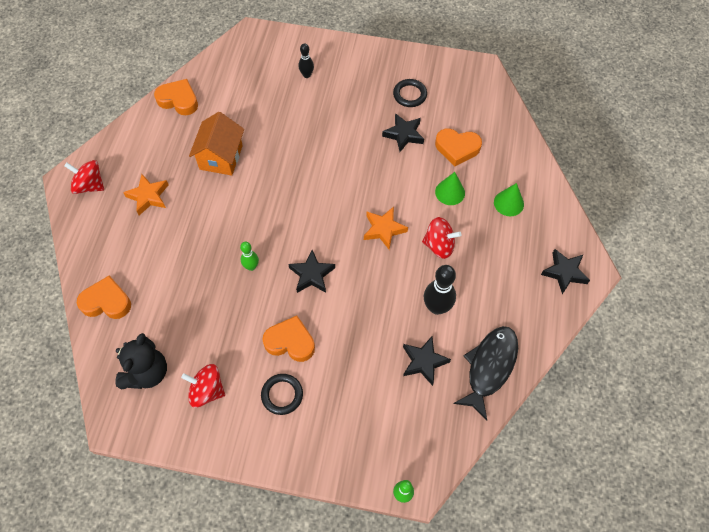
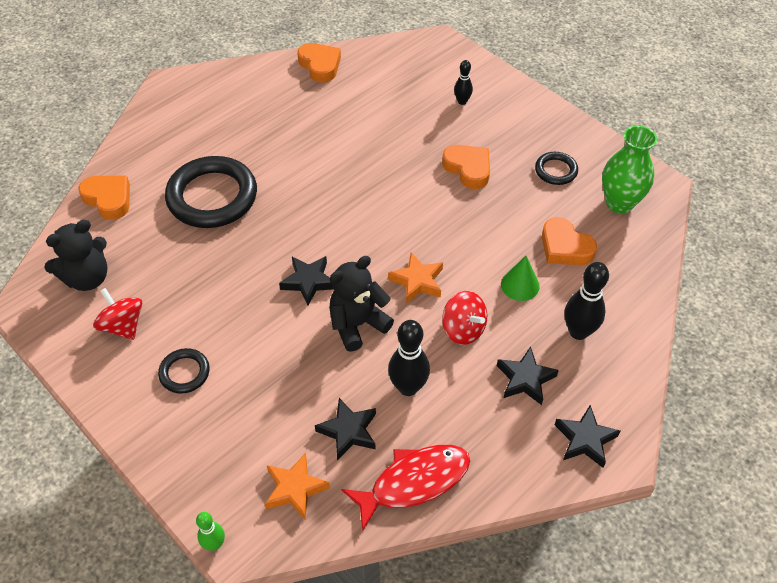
camera: 35 degrees right, 10 degrees down
red spinning top [64,160,104,194] -> none
orange star [123,174,169,215] -> orange star moved to [265,453,330,519]
orange house [189,112,244,176] -> none
green bowling pin [240,242,259,271] -> none
orange heart [263,316,315,362] -> orange heart moved to [442,145,490,189]
black star [382,113,424,152] -> black star moved to [497,347,559,405]
black fish [453,326,518,420] -> red fish [341,445,470,531]
green cone [494,183,524,216] -> black bowling pin [564,262,609,340]
none -> black ring [165,156,257,228]
none -> black teddy bear [329,256,394,352]
none -> green vase [602,126,657,214]

